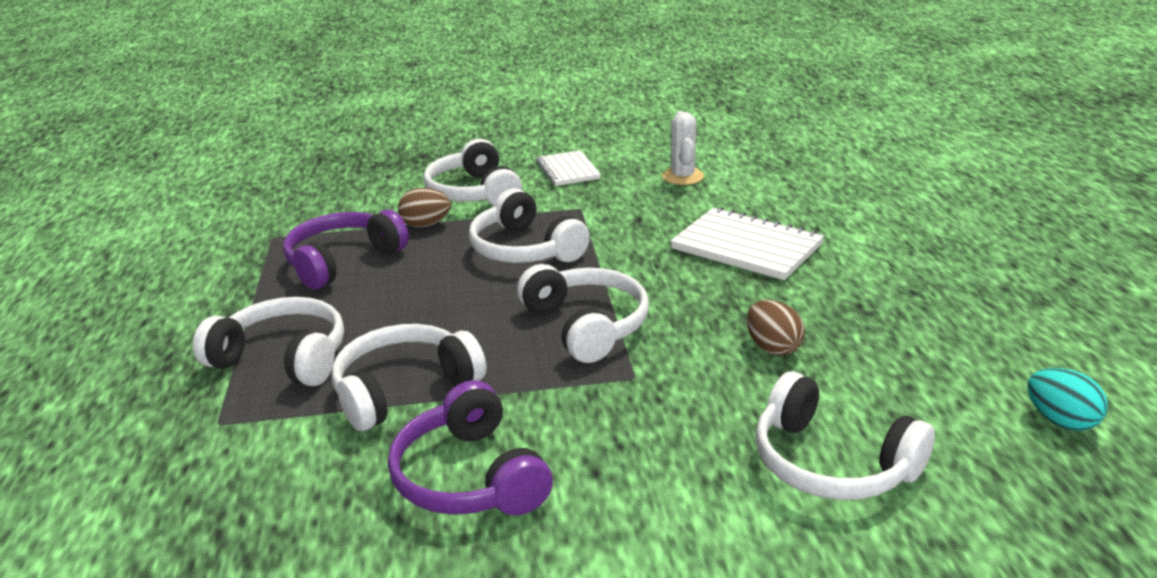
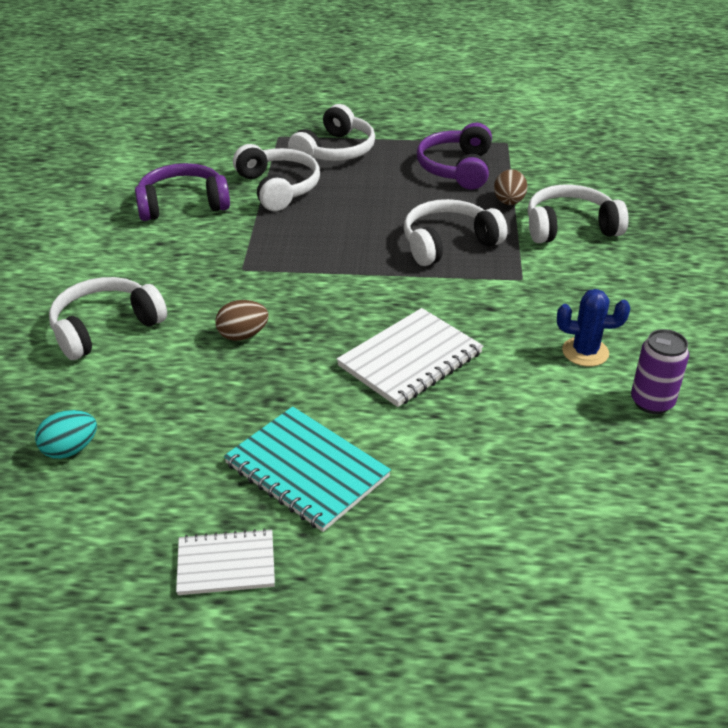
camera: 100 degrees right, 10 degrees up
purple headphones [283,210,409,289] -> purple headphones turned 135 degrees counterclockwise [417,123,492,190]
white headphones [517,264,649,363] -> none
white notebook [536,150,601,186] -> white notebook moved to [176,528,275,595]
white cactus [662,111,704,185] -> blue cactus [557,289,630,367]
none -> turquoise notebook [224,406,391,532]
none -> purple can [631,329,689,414]

